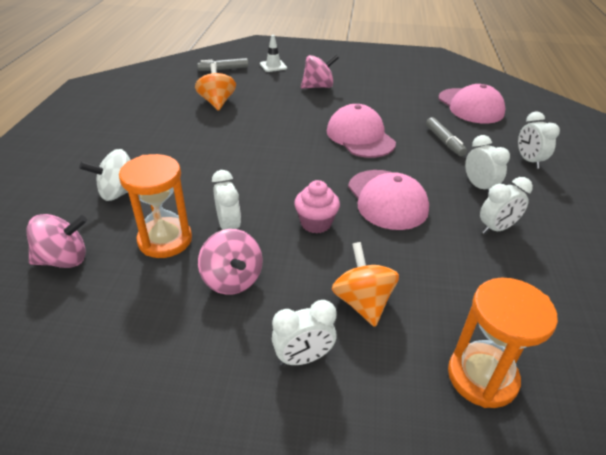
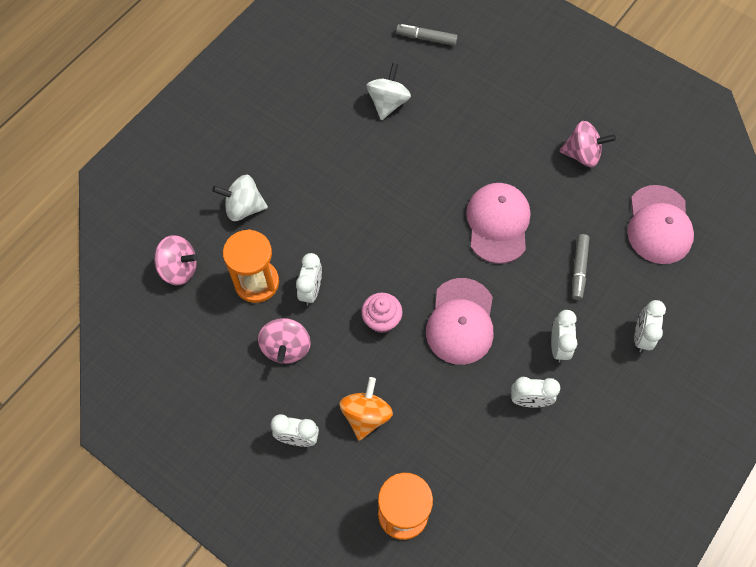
camera: 30 degrees right, 25 degrees up
orange spinning top [195,63,236,111] -> white spinning top [366,63,411,120]
white traffic cone [260,35,287,72] -> none
pink spinning top [301,54,339,89] -> pink spinning top moved to [560,121,616,167]

